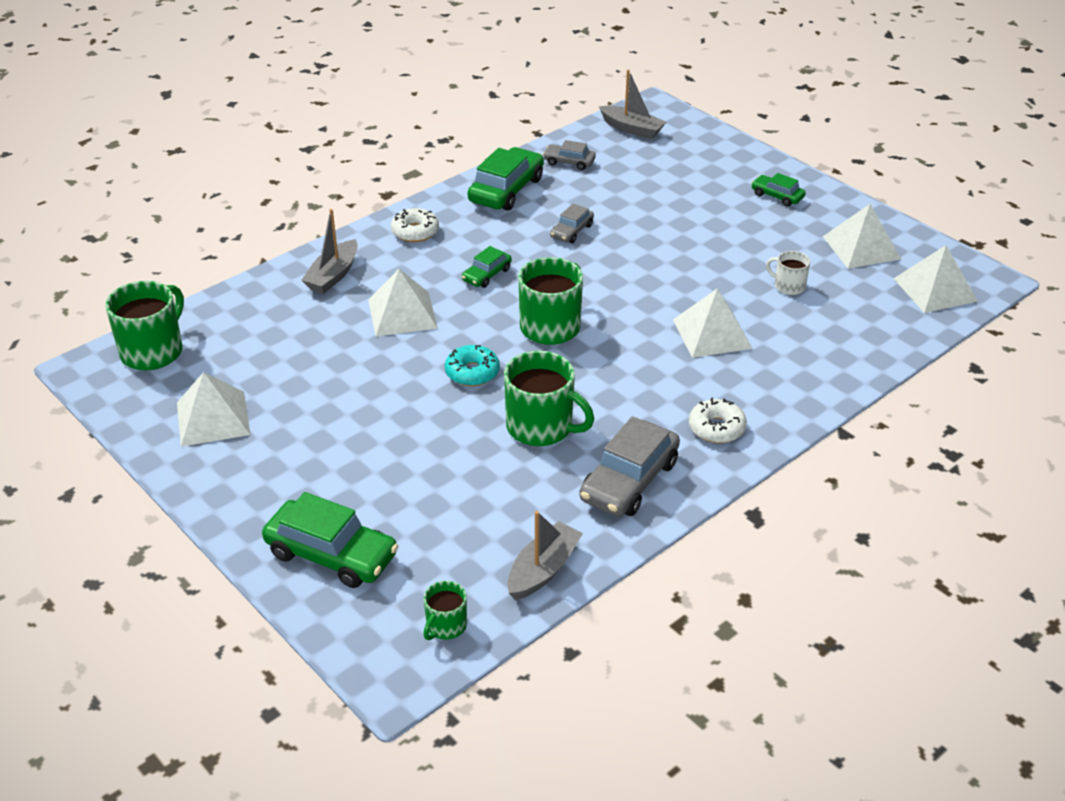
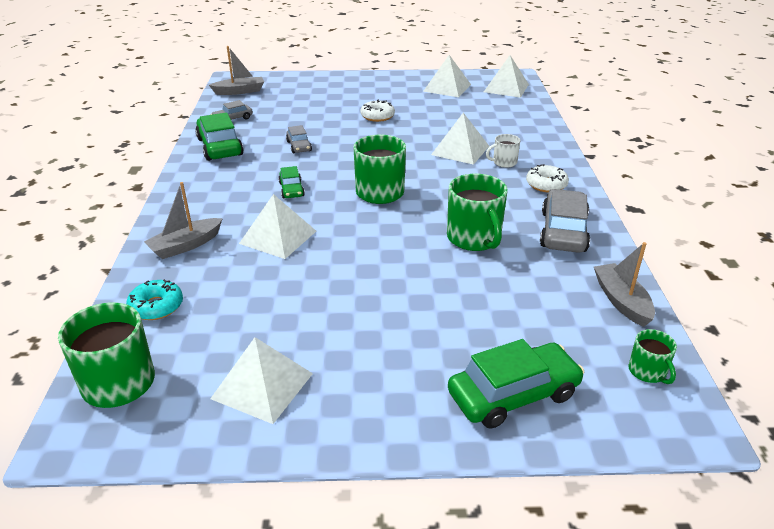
camera: 50 degrees left, 5 degrees down
grey boat [301,209,358,294] -> grey boat turned 75 degrees clockwise [144,182,223,259]
white donut [391,208,439,242] -> white donut moved to [360,99,395,122]
turquoise donut [445,345,500,386] -> turquoise donut moved to [126,279,183,320]
green mug [504,351,594,446] -> green mug turned 90 degrees clockwise [447,174,508,251]
grey car [579,416,680,517] -> grey car turned 150 degrees counterclockwise [540,189,590,253]
green car [751,173,806,207] -> none
white mug [766,251,810,295] -> white mug moved to [486,134,521,168]

